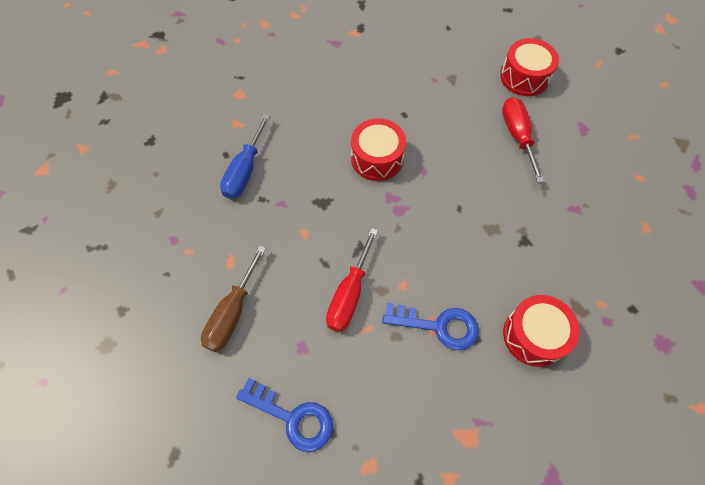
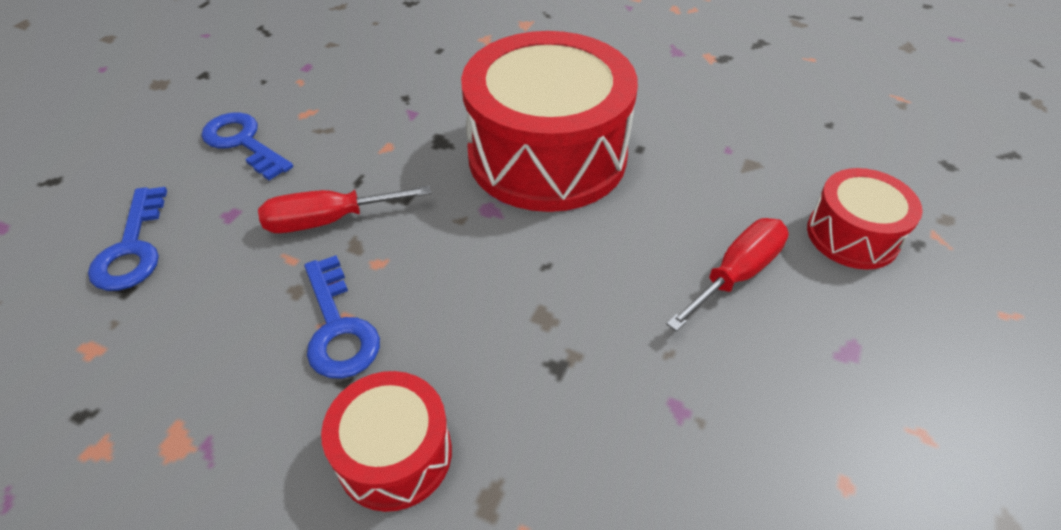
camera: 55 degrees right, 15 degrees down
brown screwdriver [201,245,266,352] -> blue key [201,112,293,181]
blue screwdriver [220,114,270,199] -> none
red drum [351,118,406,181] -> red drum [461,31,638,212], size x2.01

